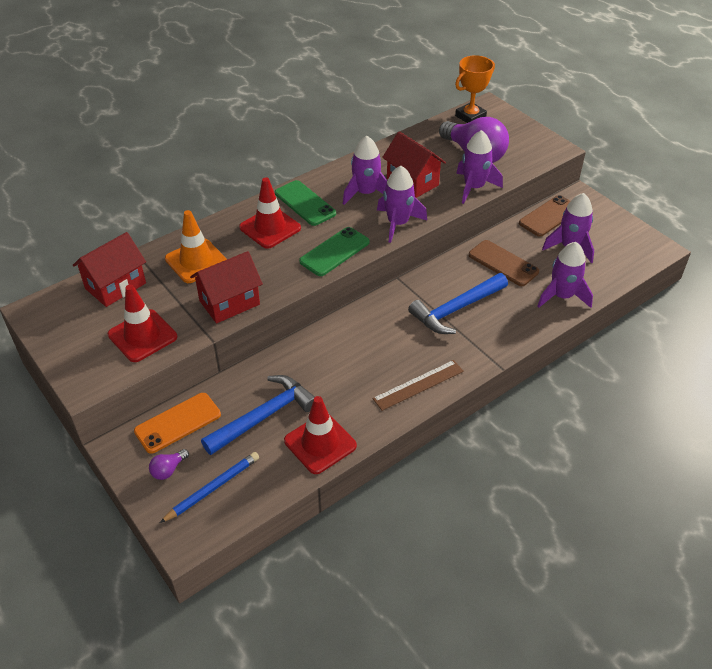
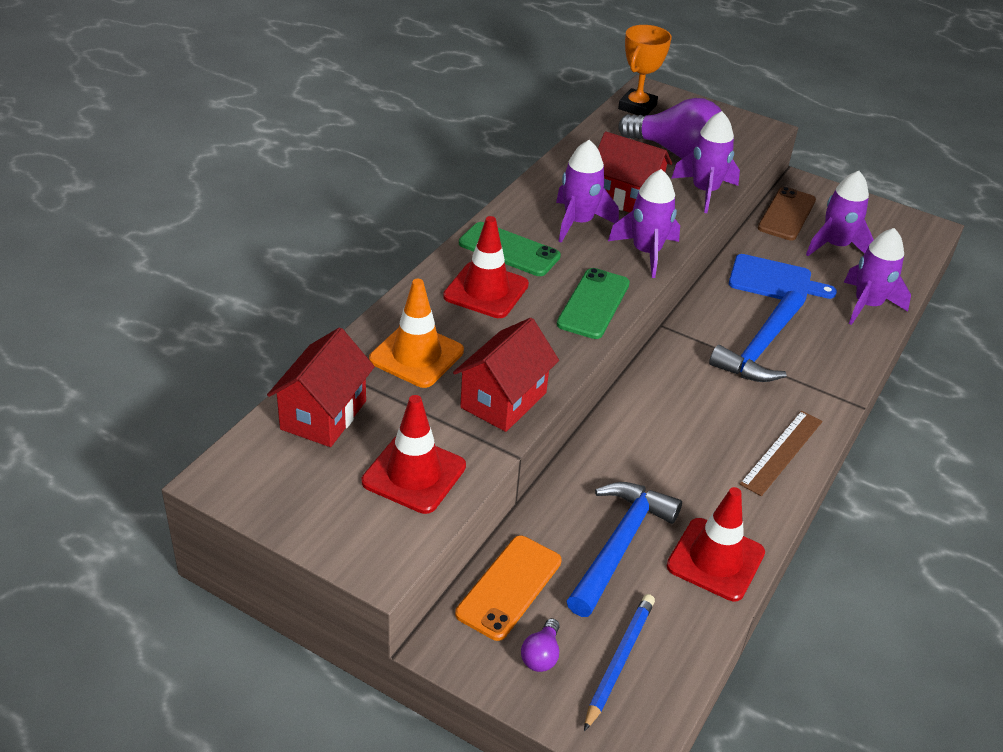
camera: 25 degrees left, 5 degrees down
brown phone [469,240,539,286] -> blue cutting board [729,254,837,302]

